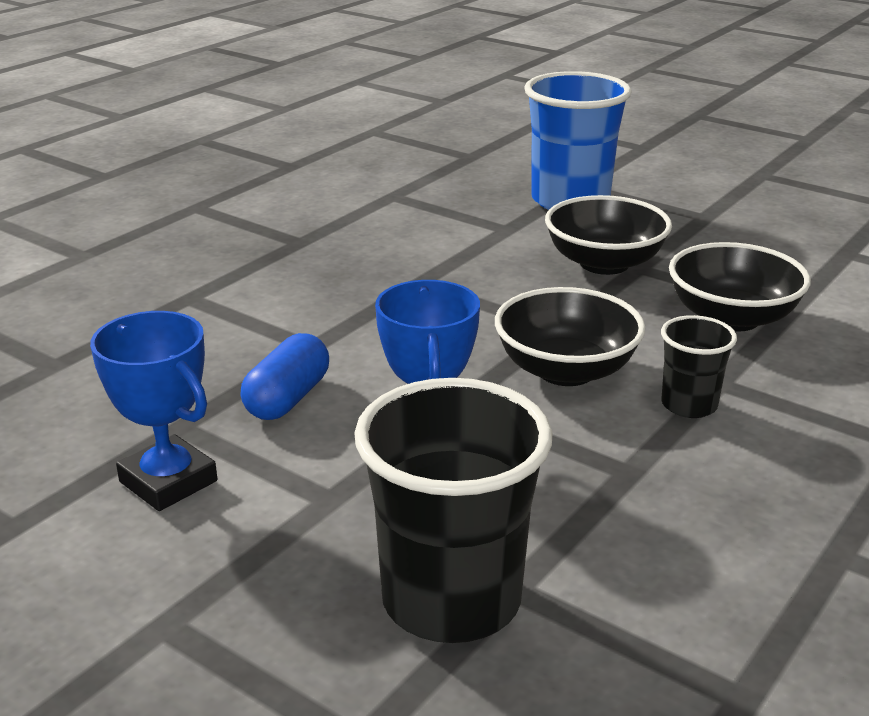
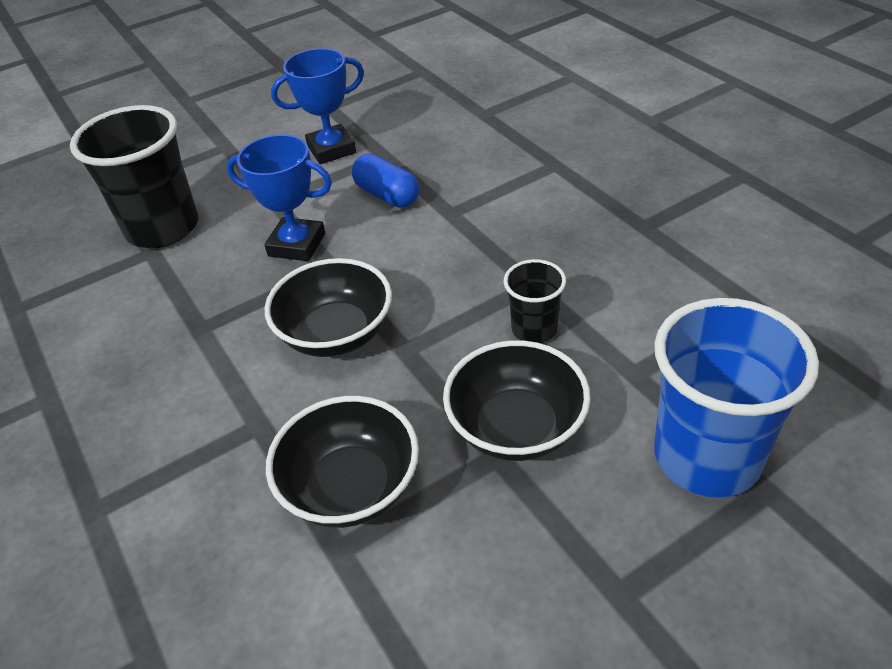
camera: 115 degrees right, 15 degrees up
black cup [661,315,737,418] -> black cup moved to [504,259,566,343]

